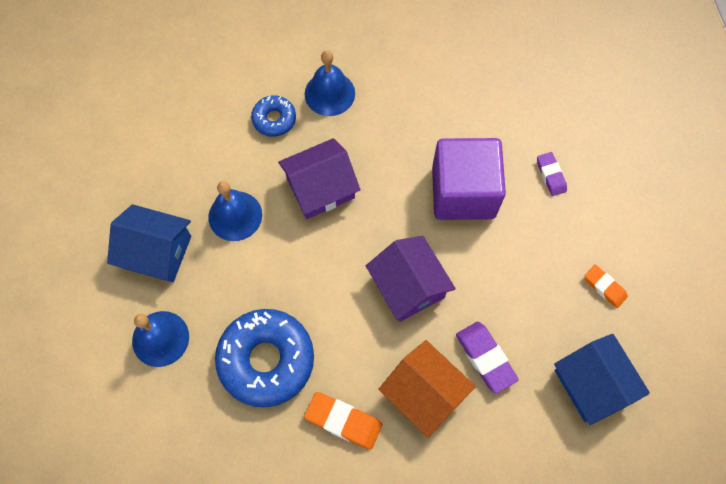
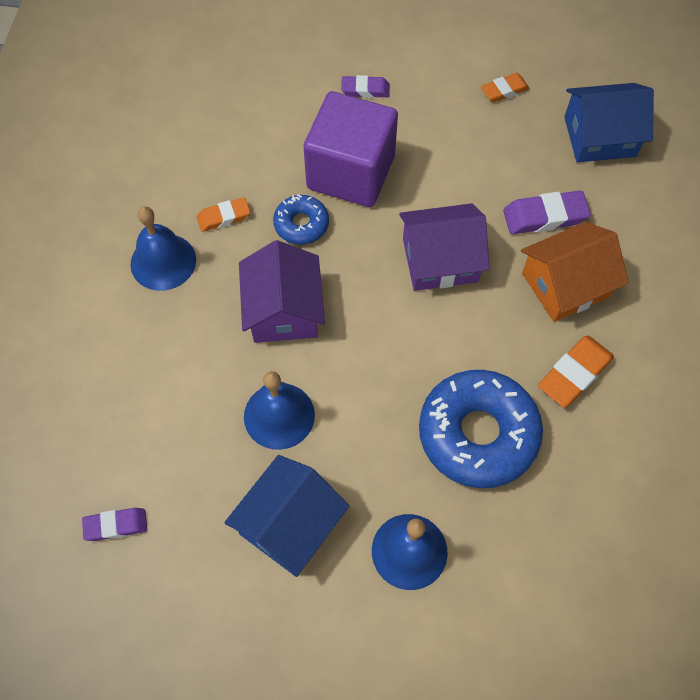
camera: 70 degrees left, 5 degrees down
blue donut [251,95,296,137] -> blue donut moved to [273,195,329,245]
none -> purple eraser [82,508,147,541]
none -> orange eraser [197,197,250,232]

